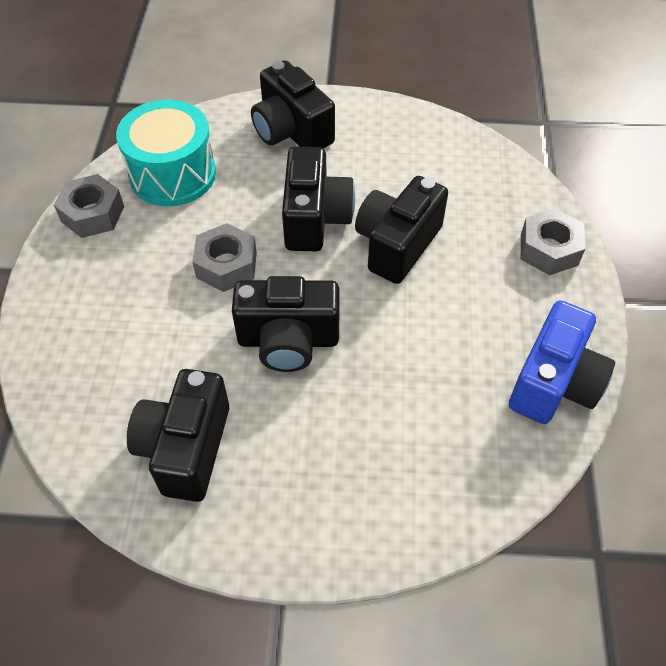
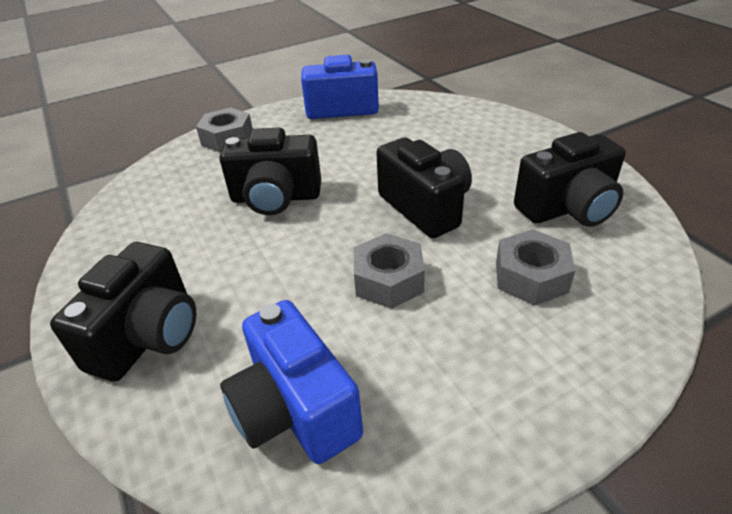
camera: 120 degrees left, 15 degrees down
grey nut [54,174,124,238] -> grey nut moved to [496,229,576,305]
turquoise drum [116,99,216,207] -> blue camera [220,300,363,464]
black camera [282,147,355,251] -> none

